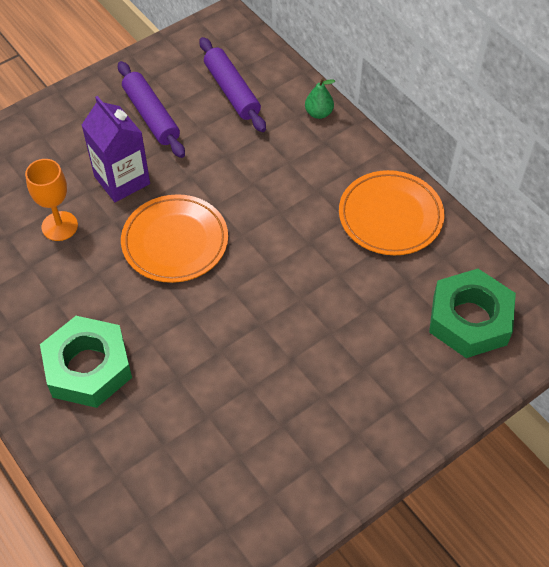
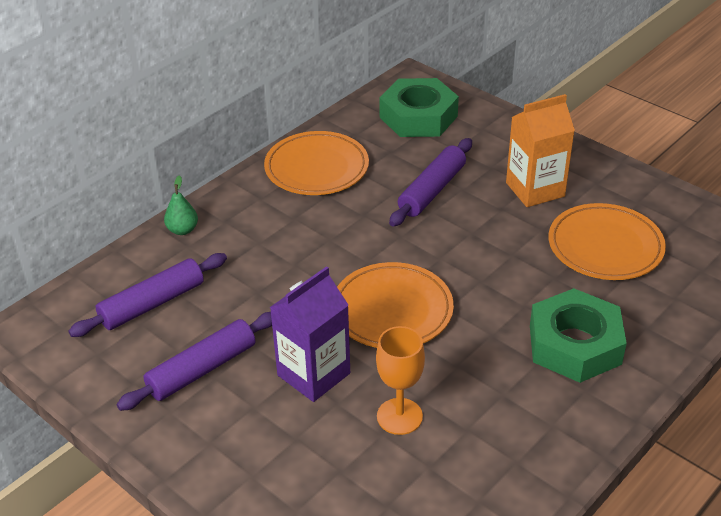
camera: 100 degrees left, 15 degrees down
none -> purple rolling pin [389,138,472,227]
none -> orange carton [506,94,575,207]
none -> orange plate [549,203,666,280]

